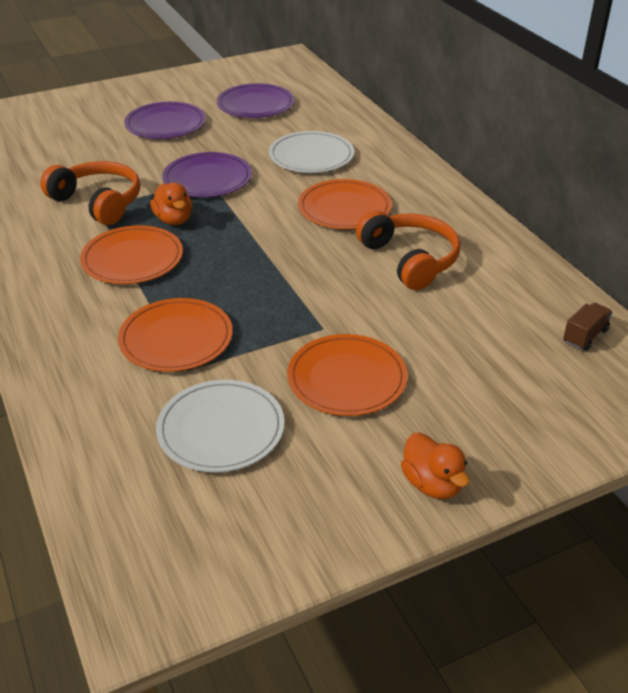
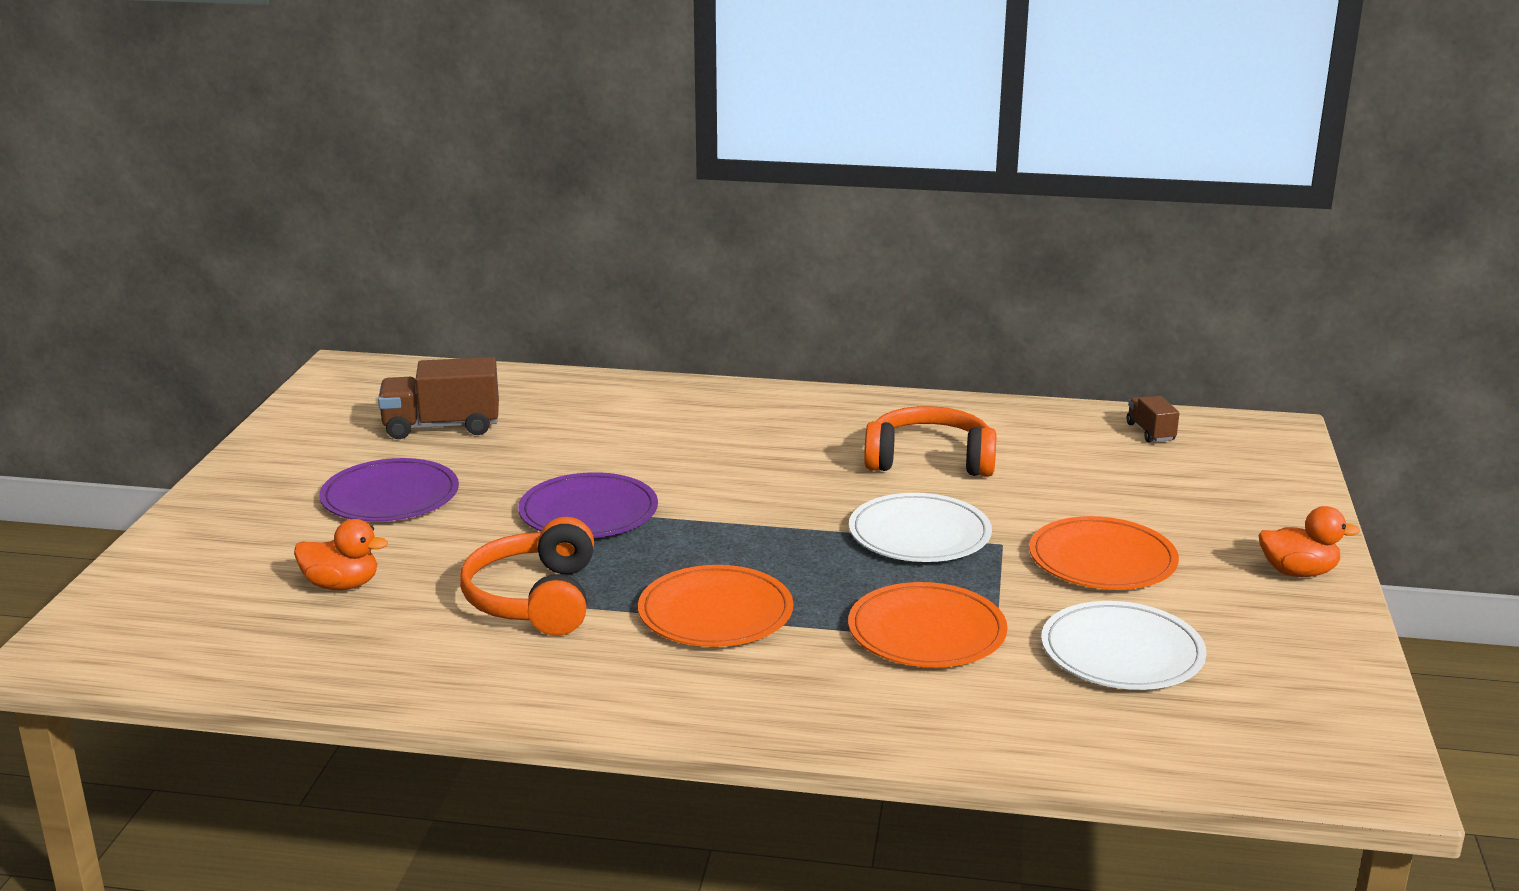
camera: 55 degrees left, 15 degrees down
orange headphones [40,161,140,225] -> orange headphones turned 75 degrees counterclockwise [460,517,594,636]
orange duck [150,183,192,225] -> orange duck moved to [294,519,388,590]
purple plate [217,83,294,118] -> brown truck [378,357,499,439]
white plate [269,131,354,173] -> white plate moved to [849,493,992,562]
orange plate [298,179,392,229] -> none

